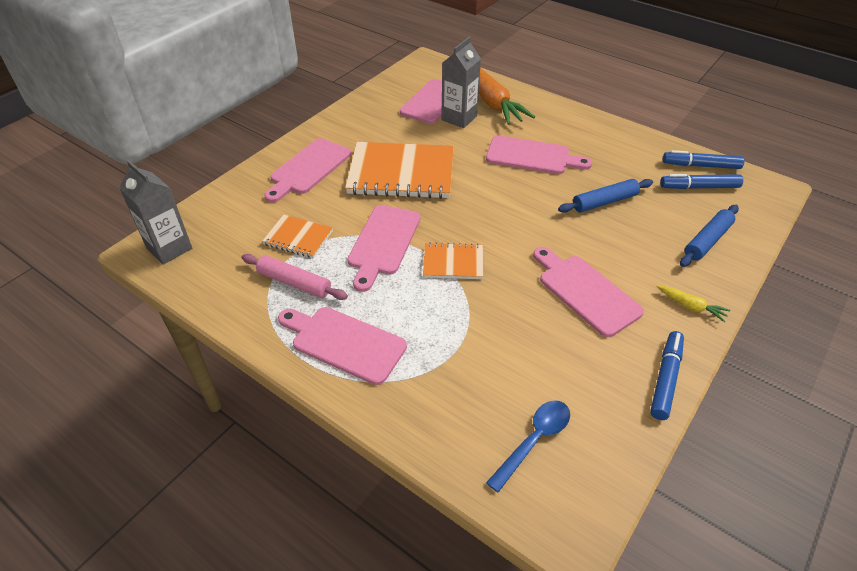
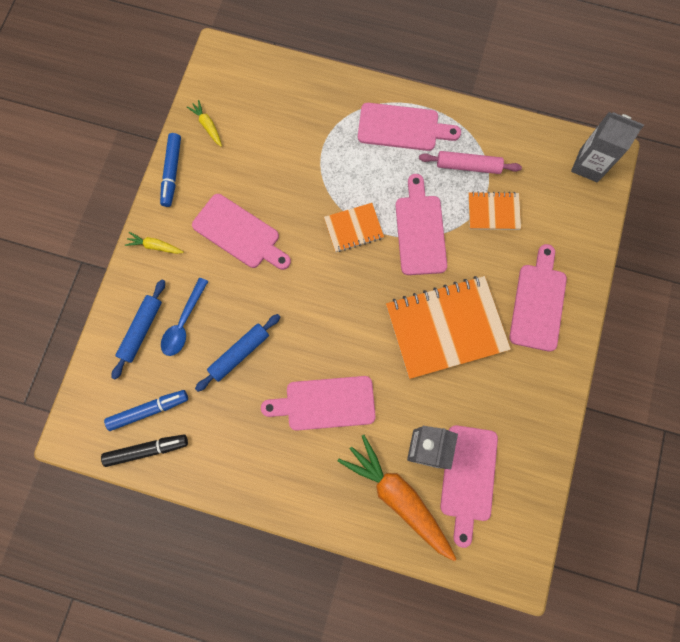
camera: 160 degrees right, 30 degrees up
blue spoon [486,400,570,492] -> blue spoon moved to [161,278,208,356]
blue marker [663,150,744,169] -> black marker [101,434,188,467]
none -> yellow carrot [187,100,222,147]

